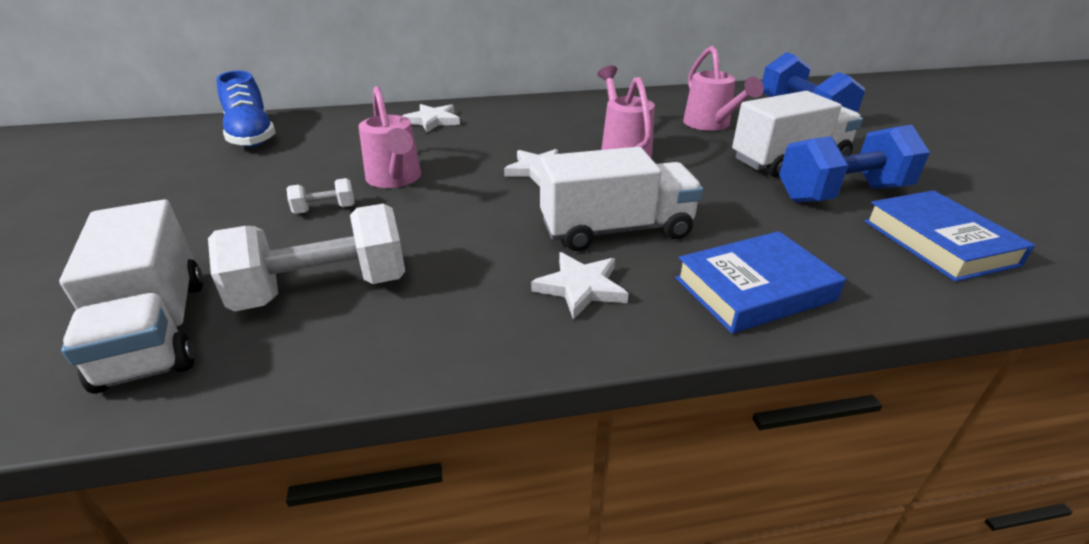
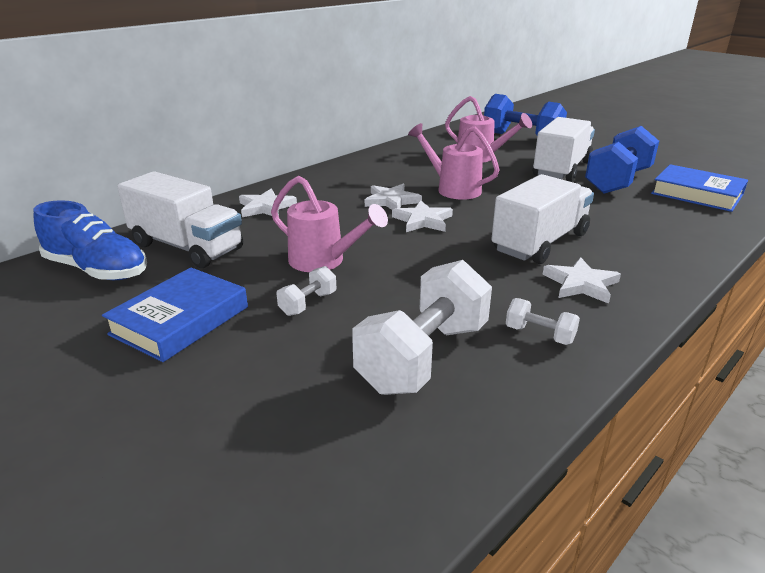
camera: 35 degrees left, 5 degrees down
white truck [59,199,203,394] -> white truck moved to [117,171,243,268]
blue book [675,231,846,334] -> blue book moved to [102,267,248,362]
none -> white star [365,184,422,210]
none -> white dumbbell [506,298,580,345]

